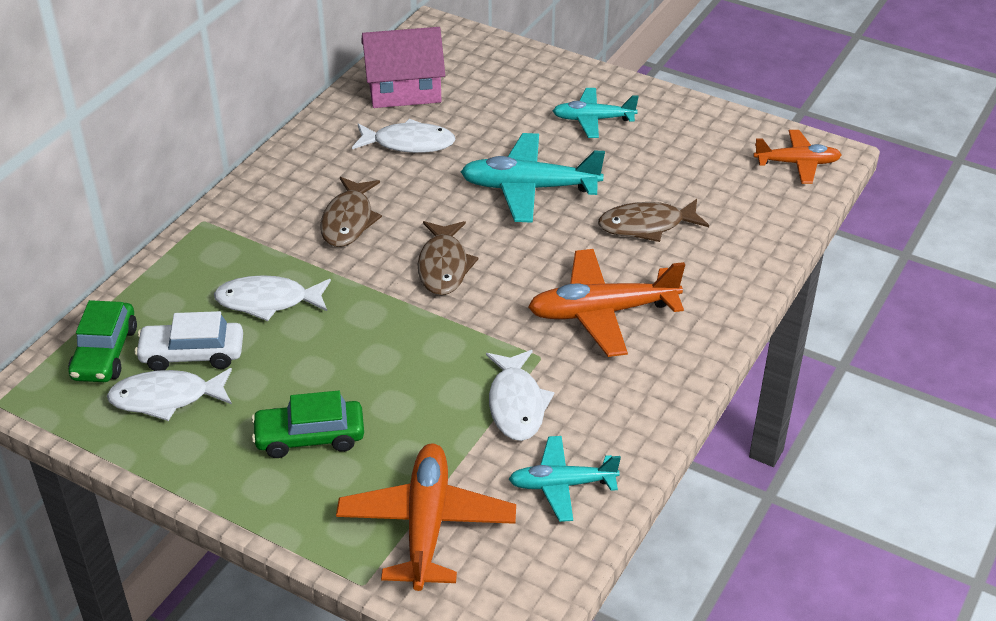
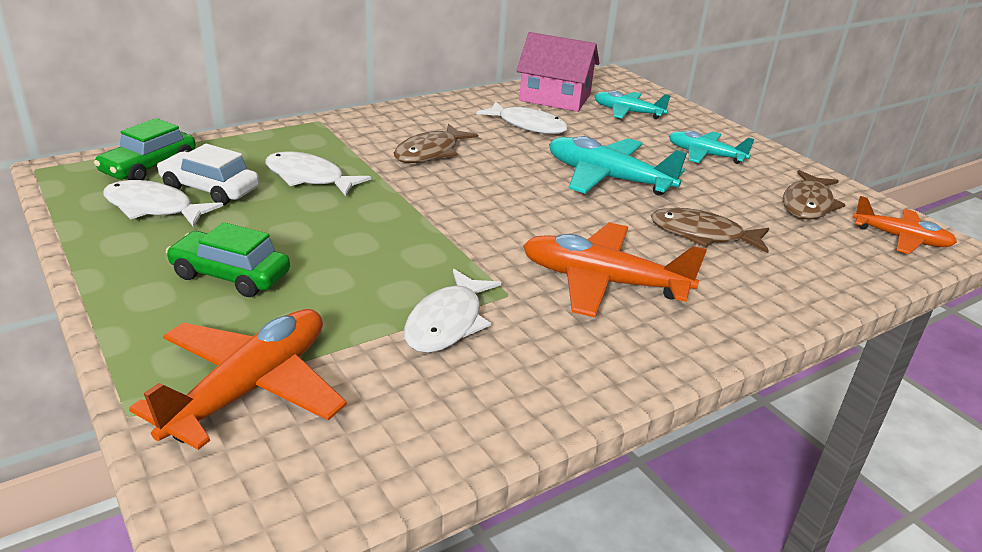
camera: 25 degrees right, 10 degrees down
brown fish [418,221,479,295] -> brown fish moved to [783,170,845,220]
turquoise plane [509,436,621,522] -> turquoise plane moved to [594,91,671,119]

